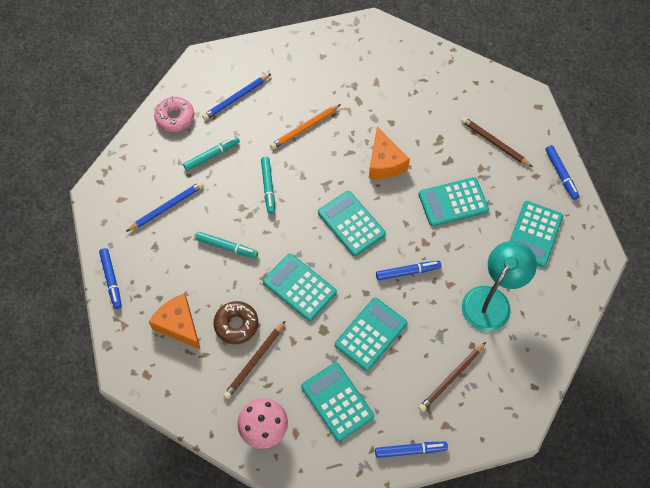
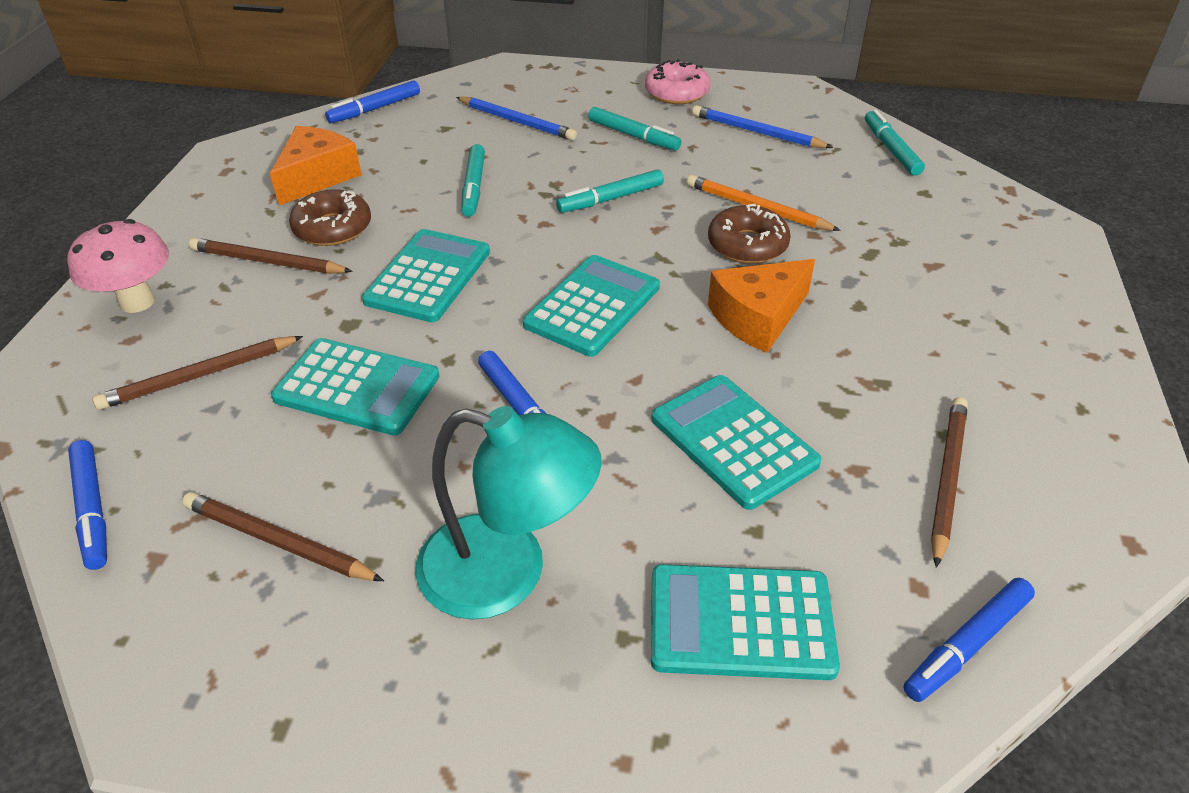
camera: 70 degrees right, 20 degrees down
turquoise calculator [301,362,374,442] -> brown pencil [92,336,303,410]
none -> brown donut [708,204,791,264]
none -> turquoise marker [865,110,925,176]

